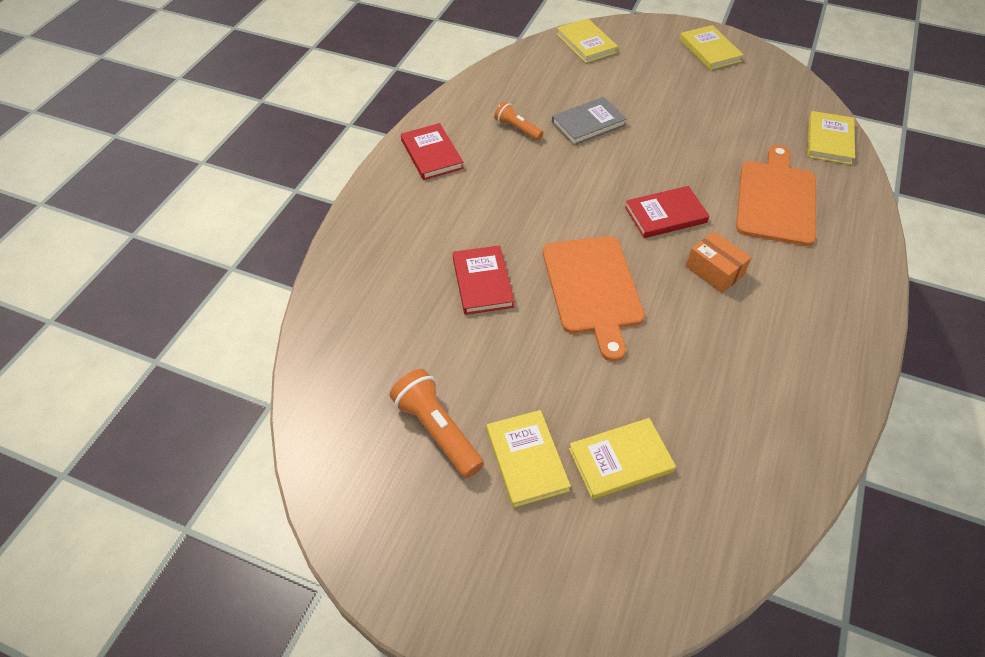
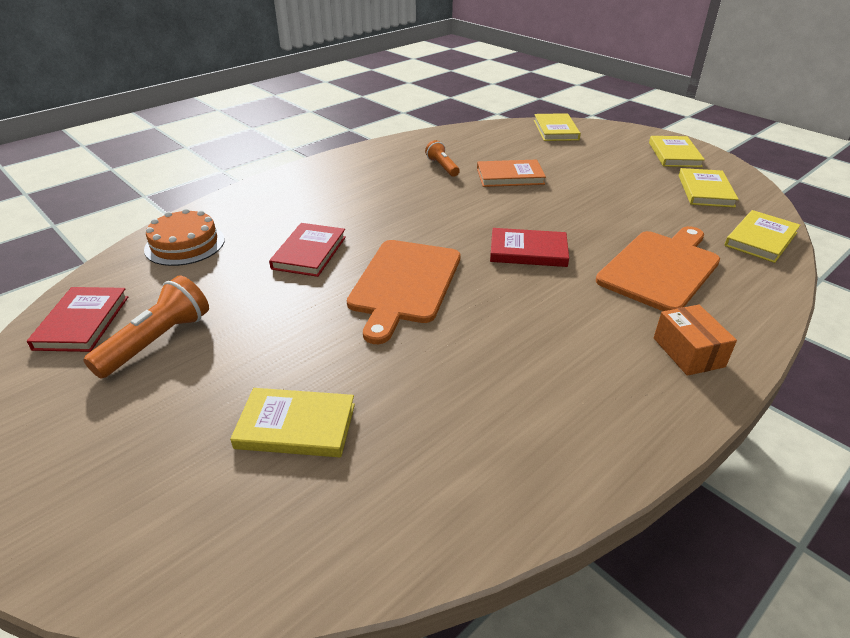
camera: 25 degrees right, 15 degrees down
orange flashlight [390,369,484,478] -> orange flashlight turned 45 degrees clockwise [84,275,209,378]
red book [401,123,464,180] -> red book moved to [27,287,128,352]
yellow book [487,410,571,508] -> yellow book moved to [679,168,739,208]
grey book [552,97,627,145] -> orange book [477,160,546,187]
orange box [686,231,752,293] -> orange box moved to [654,305,737,376]
none -> orange cake [144,208,225,266]

